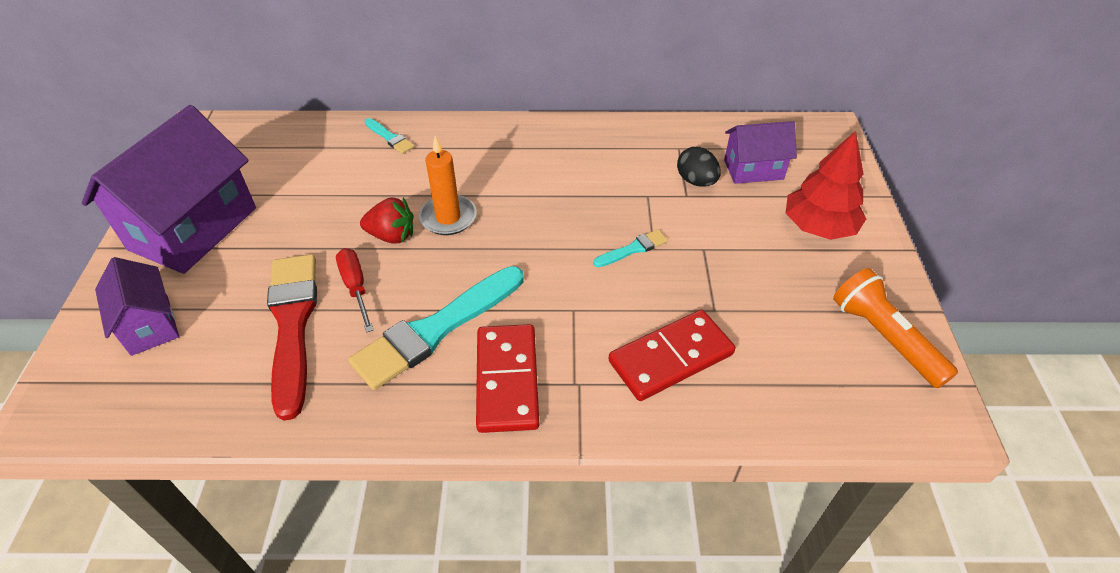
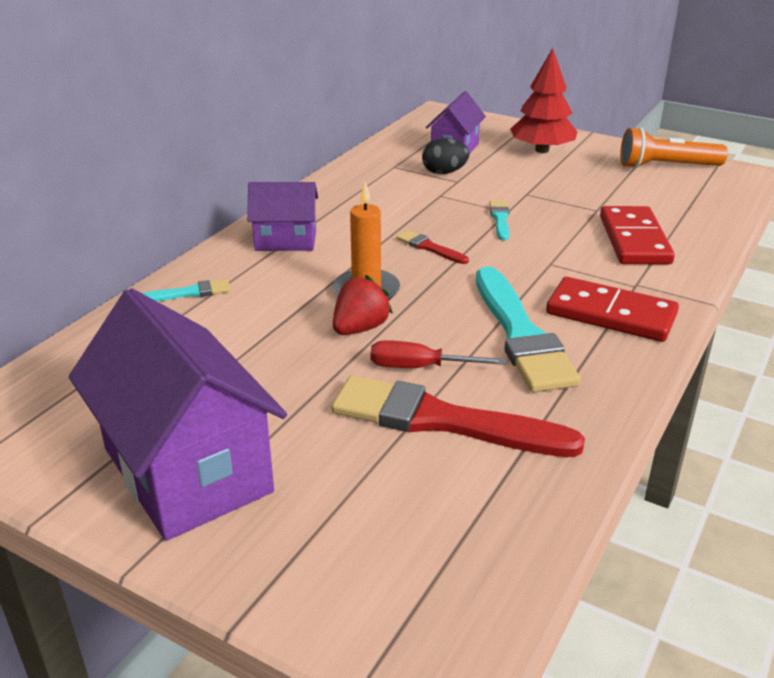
camera: 60 degrees left, 15 degrees down
purple house [95,257,179,356] -> purple house moved to [247,182,318,251]
none -> red brush [396,230,469,264]

